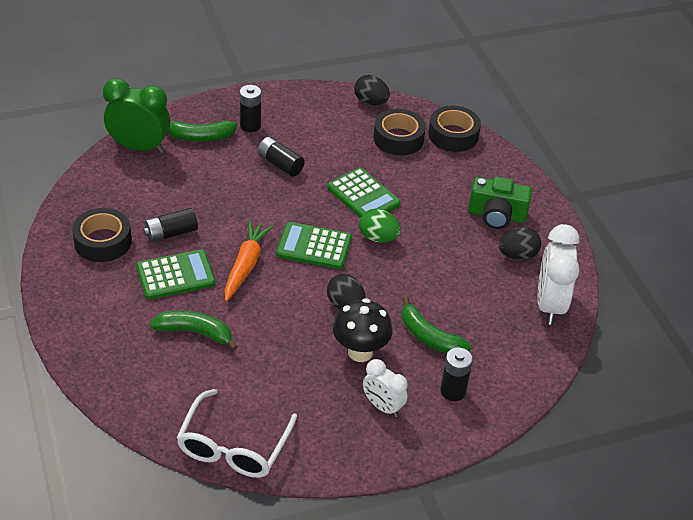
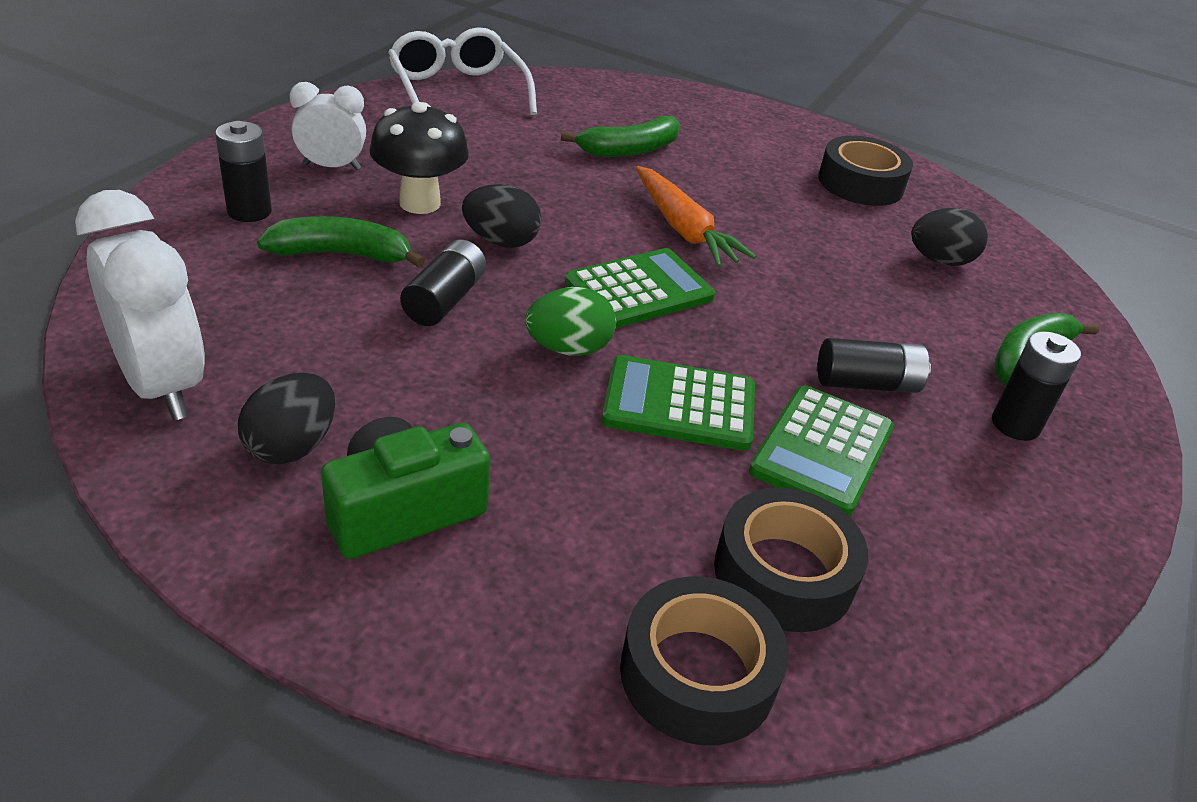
camera: 135 degrees right, 5 degrees down
green clock [103,78,170,153] -> none
green calculator [136,249,215,299] -> green calculator moved to [749,385,894,516]
black battery [143,208,198,242] -> black battery moved to [400,239,486,326]
black egg [354,75,390,105] -> black egg moved to [911,208,988,266]

